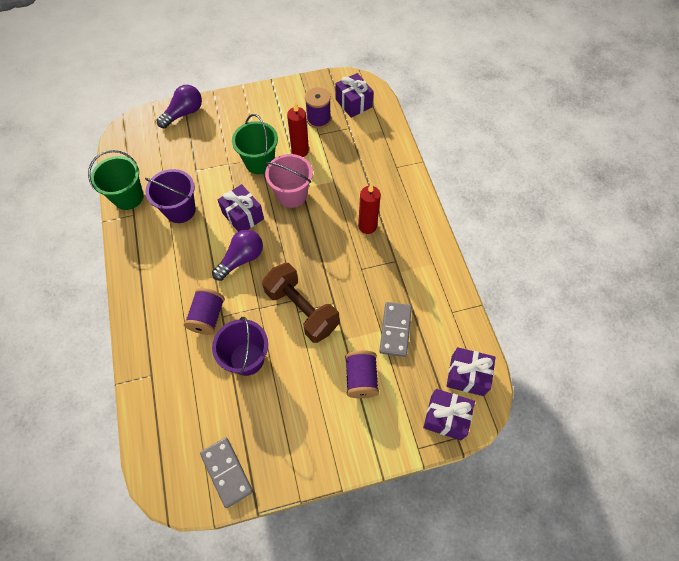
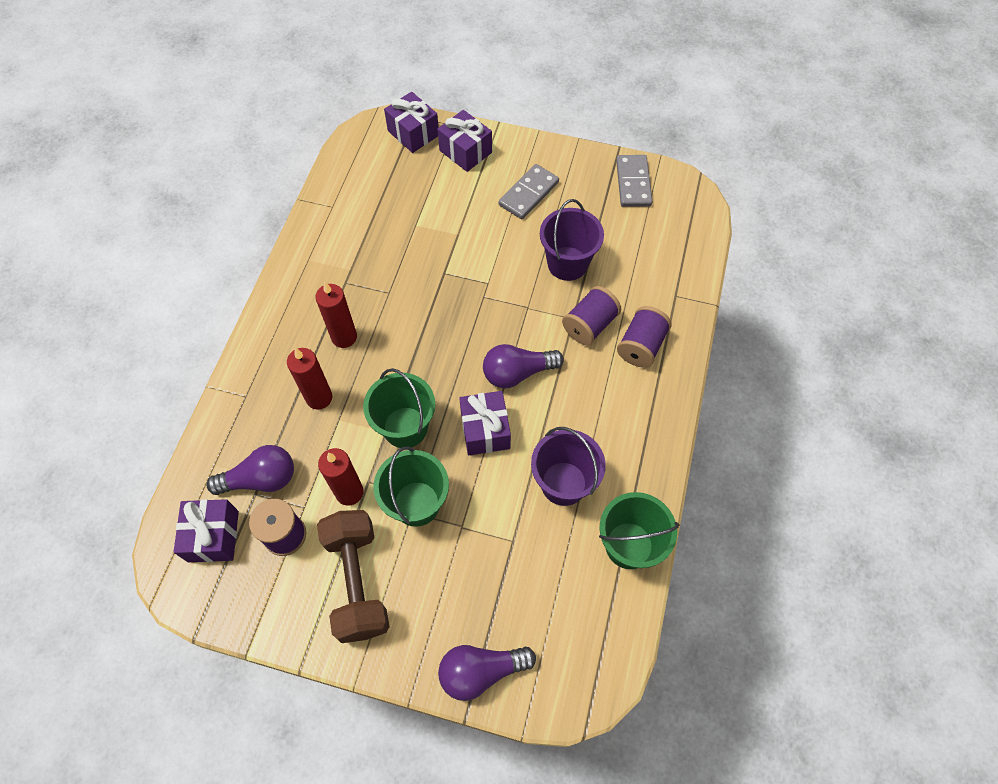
camera: 150 degrees left, 0 degrees up
brown dumbbell [262,263,339,343] -> brown dumbbell moved to [317,510,389,643]
pink bucket [265,154,313,208] -> green bucket [363,368,435,448]
purple spool [345,350,379,398] -> purple spool moved to [617,306,672,368]
grey domino [379,302,412,357] -> grey domino moved to [499,164,559,219]
purple gift [446,347,496,396] -> purple gift moved to [437,110,492,172]
none -> purple light bulb [207,445,294,495]
none -> red candle [287,348,332,410]

